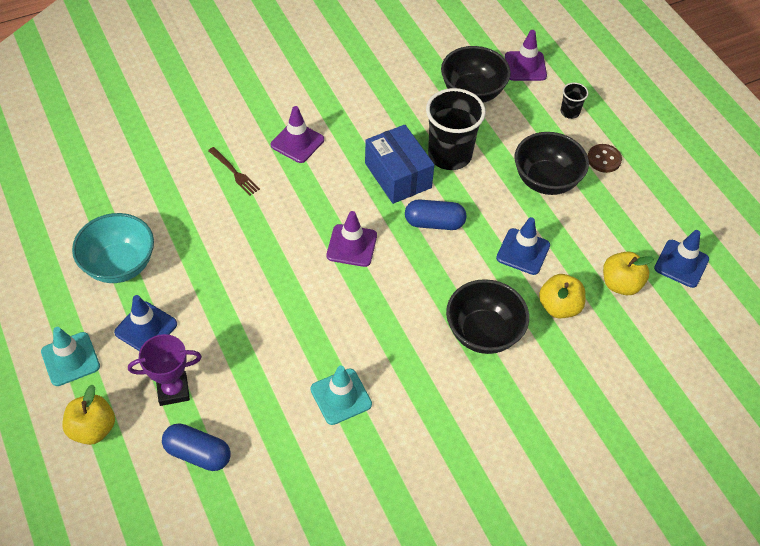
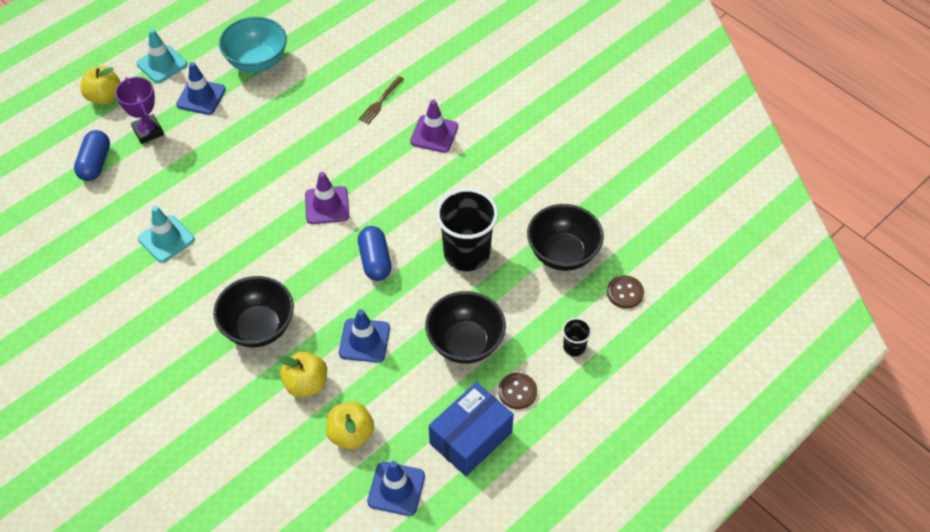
camera: 75 degrees right, 0 degrees up
blue box [365,125,434,204] -> blue box moved to [429,382,514,476]
purple traffic cone [505,30,547,81] -> brown button [607,275,644,309]

